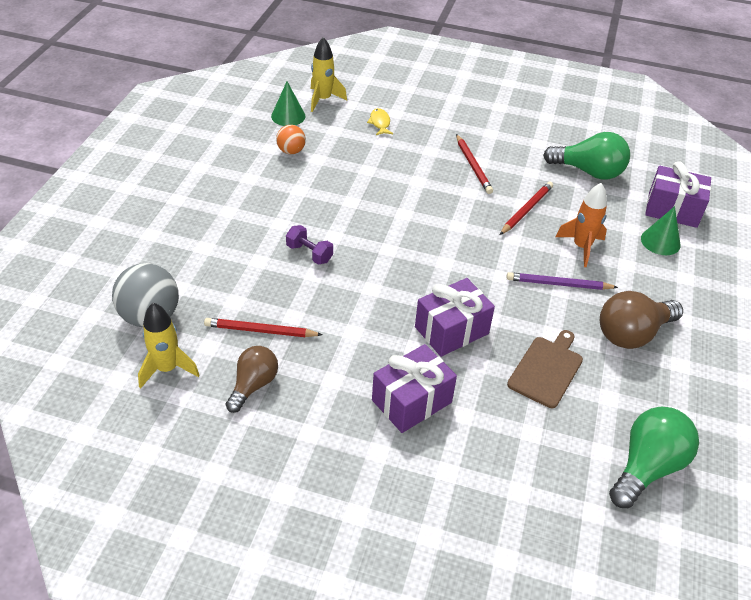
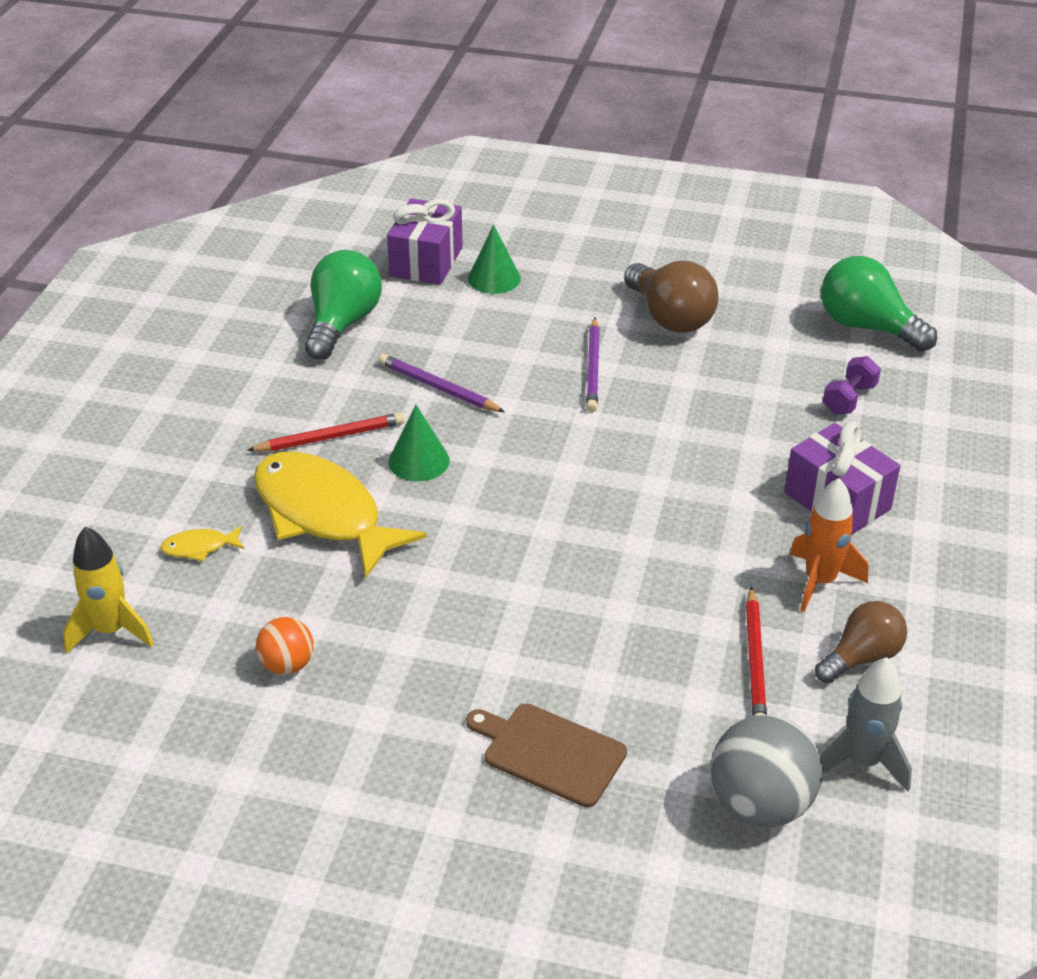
camera: 90 degrees left, 5 degrees down
yellow rocket [138,303,199,388] -> grey rocket [820,657,912,791]
brown light bulb [226,346,278,413] -> brown light bulb turned 120 degrees clockwise [815,601,907,683]
green cone [271,81,305,126] -> green cone moved to [389,405,450,481]
purple dumbbell [286,225,333,265] -> purple dumbbell moved to [823,356,881,415]
purple gift [415,278,495,357] -> none
red pencil [500,182,553,235] -> purple pencil [379,354,505,412]
brown cutting board [507,330,583,408] -> brown cutting board moved to [466,704,627,808]
orange rocket [556,183,607,267] -> orange rocket moved to [790,478,868,612]
none -> yellow fish [254,451,427,578]

